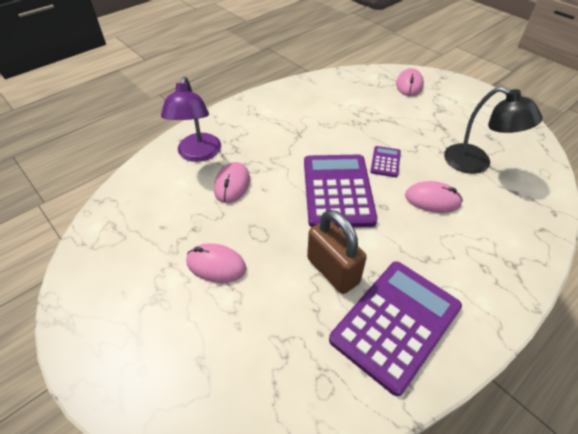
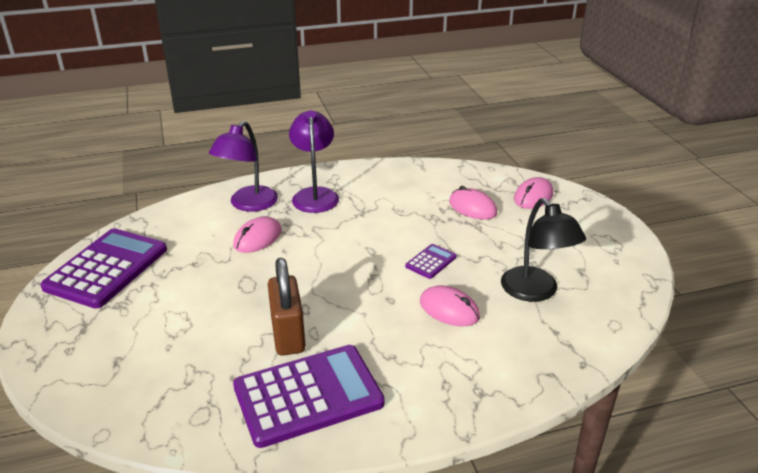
camera: 25 degrees right, 15 degrees down
pink mouse [186,243,246,283] -> pink mouse moved to [449,186,497,220]
purple calculator [304,155,377,228] -> purple calculator moved to [40,228,167,308]
none -> purple lamp [289,110,339,213]

